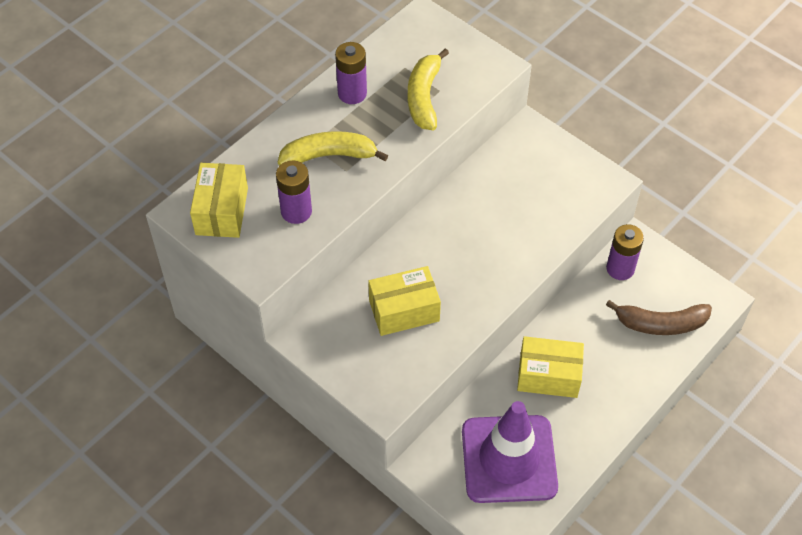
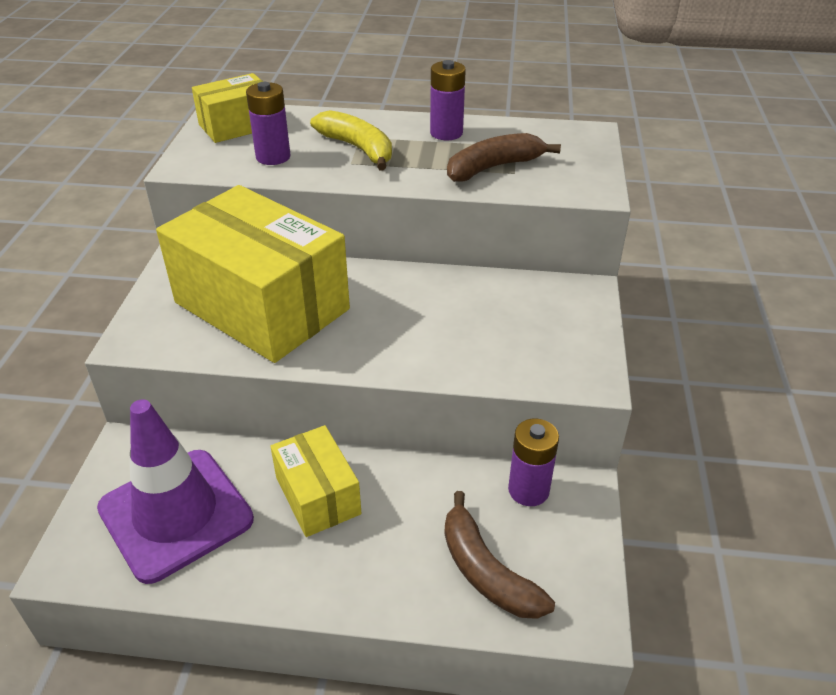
camera: 55 degrees right, 15 degrees down
yellow box [368,266,441,336] -> yellow box [156,185,350,363], size x1.95
yellow banana [408,48,449,130] -> brown banana [447,133,561,182]

